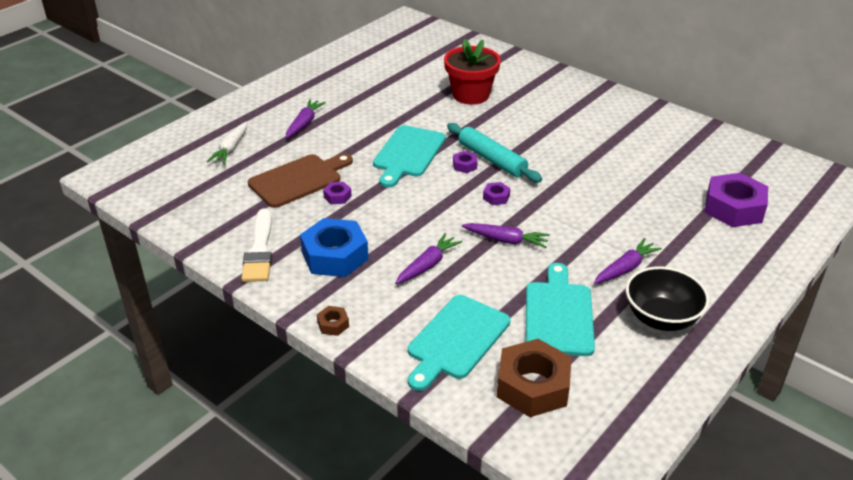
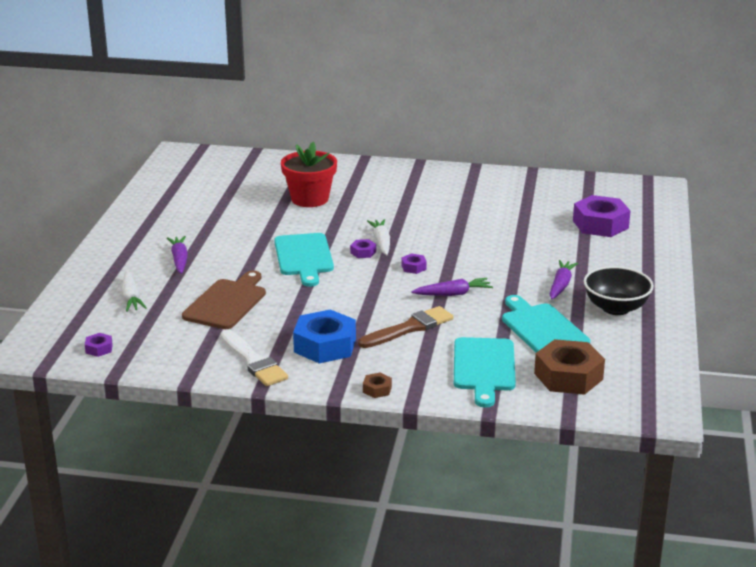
camera: 30 degrees left, 10 degrees down
purple nut [323,182,352,204] -> purple nut moved to [85,333,113,357]
purple carrot [395,233,462,284] -> brown brush [358,306,454,348]
turquoise rolling pin [447,123,542,183] -> white carrot [367,219,390,255]

